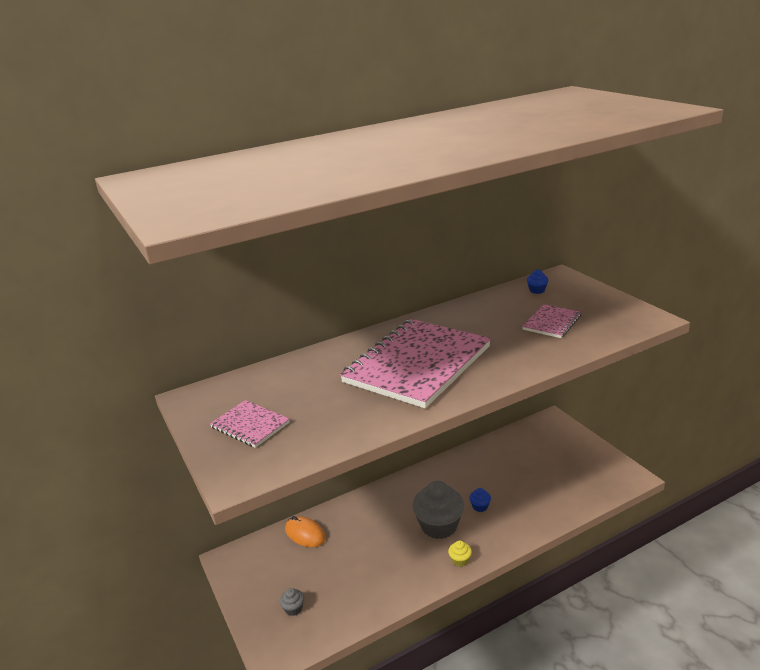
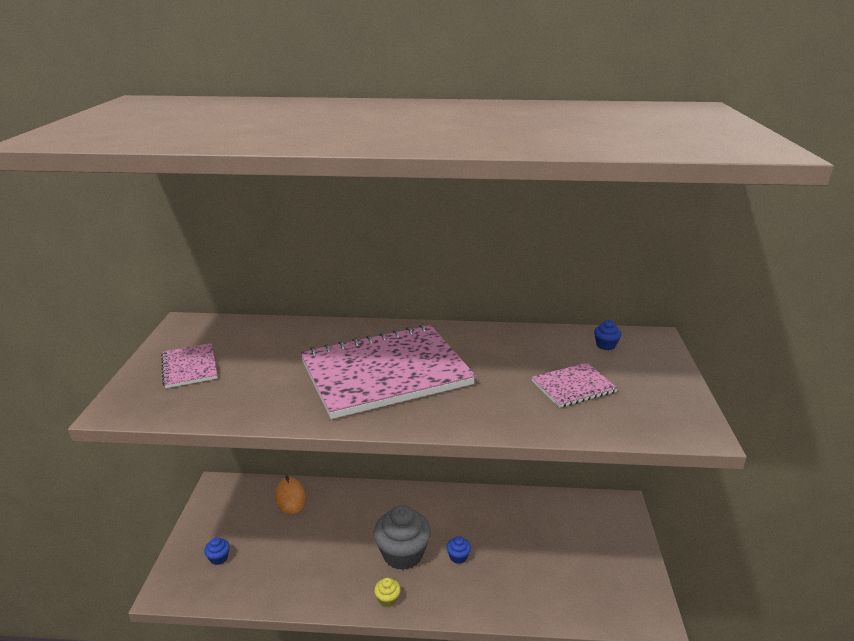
camera: 30 degrees right, 0 degrees up
grey cupcake [280,588,304,616] -> blue cupcake [204,537,230,565]

